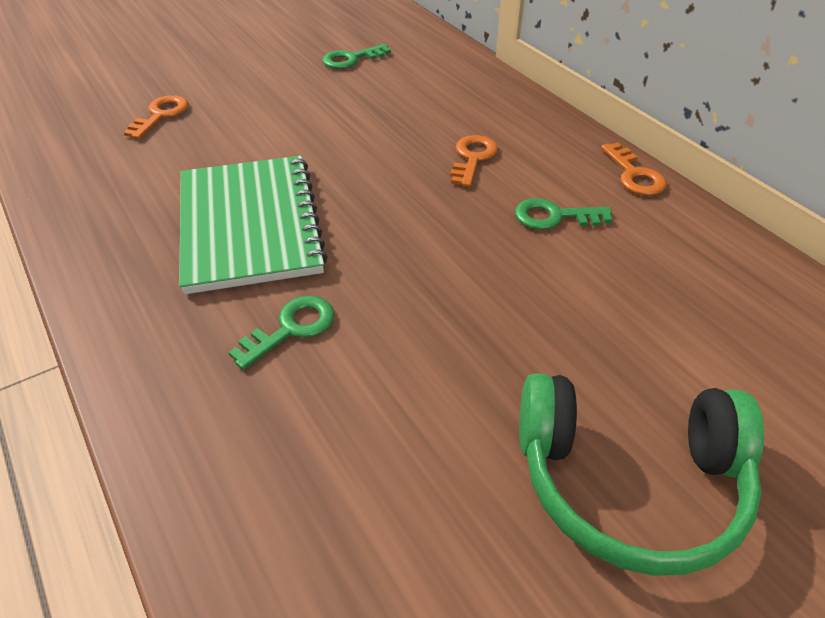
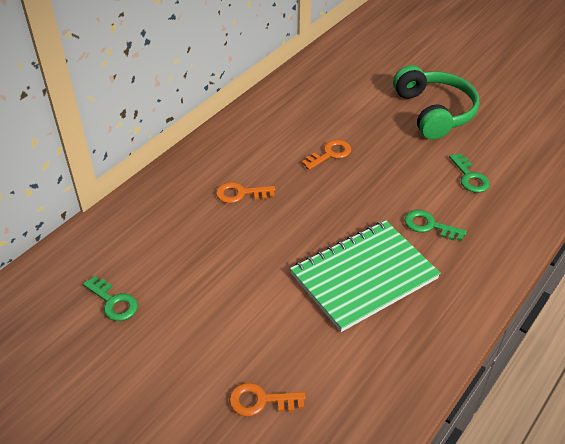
camera: 110 degrees left, 0 degrees up
green key [515,198,613,230] -> green key moved to [449,153,490,193]
orange key [601,142,667,196] -> orange key moved to [302,140,351,170]

